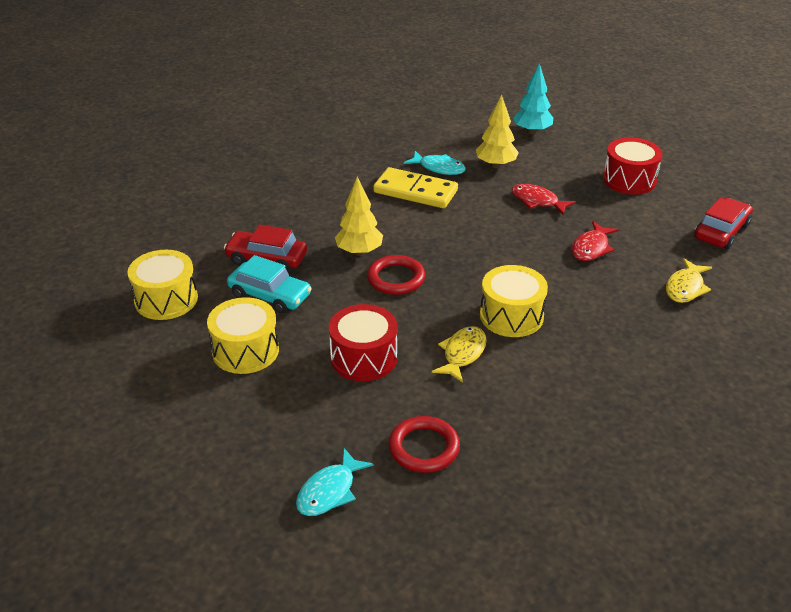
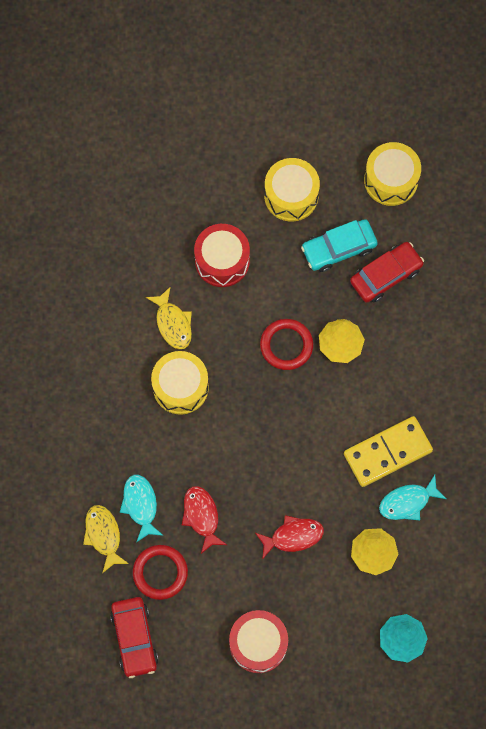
camera: 130 degrees right, 35 degrees up
turquoise fish [296,448,374,516] -> turquoise fish moved to [120,475,164,543]
red ring [389,416,460,473] -> red ring moved to [133,545,188,600]

